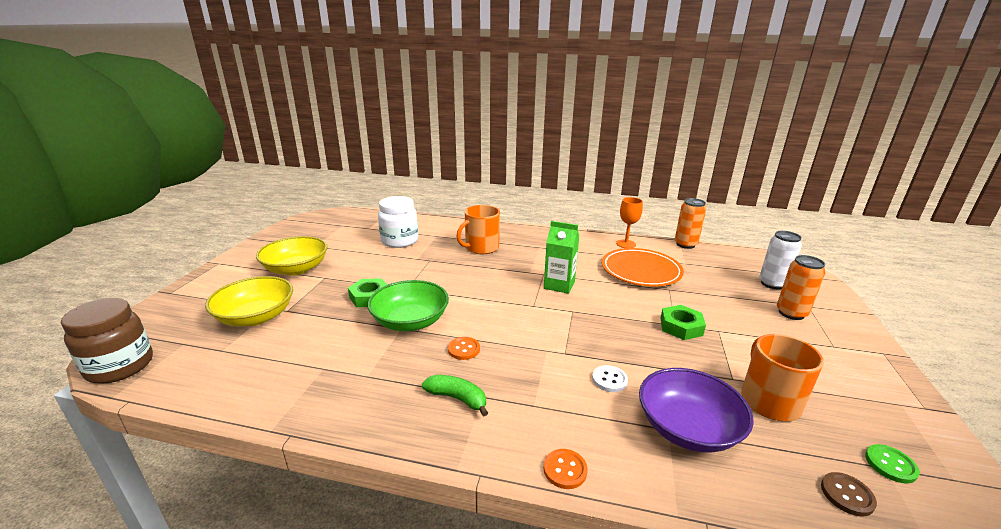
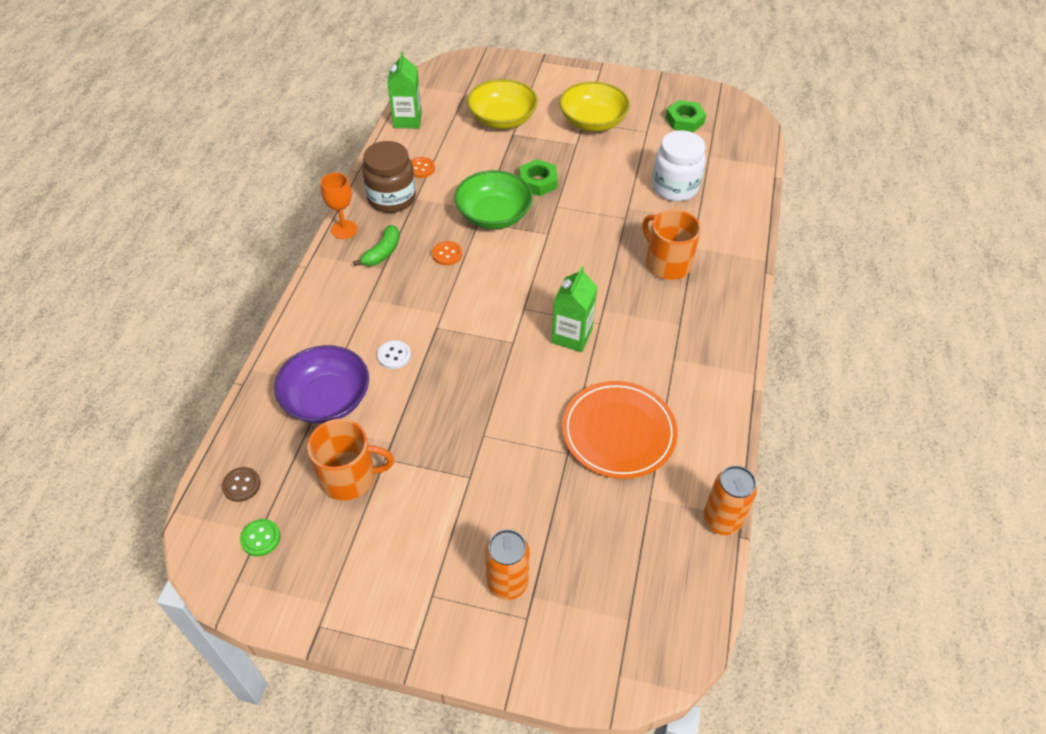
camera: 90 degrees right, 25 degrees up
brown jar [61,298,153,384] -> brown jar moved to [362,141,416,213]
orange button [544,449,588,489] -> orange button moved to [411,157,435,178]
orange goblet [616,197,643,248] -> orange goblet moved to [321,173,357,239]
green nut [660,305,706,340] -> green nut moved to [666,100,706,133]
white can [759,231,802,289] -> none
none -> green carton [387,52,422,128]

